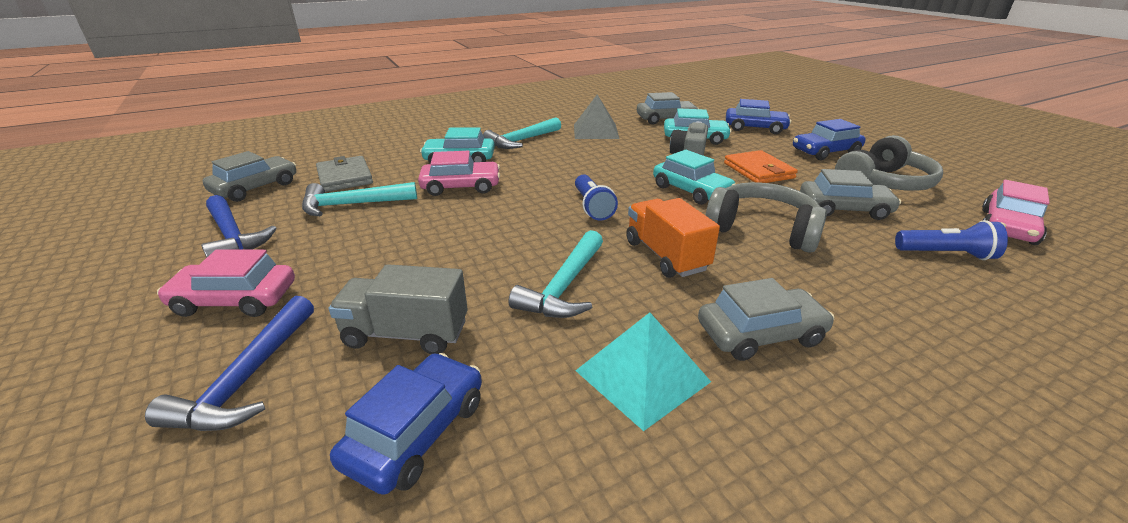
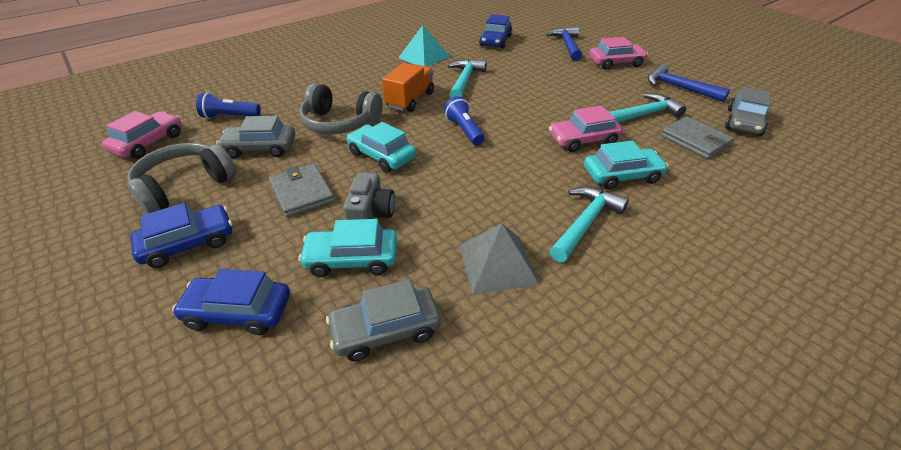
camera: 170 degrees right, 10 degrees up
grey truck [329,264,468,354] -> none
orange truck [626,198,720,278] -> orange truck turned 120 degrees counterclockwise [382,63,434,112]
grey car [698,278,834,361] -> none
orange wallet [724,150,798,183] -> grey wallet [269,164,335,217]

